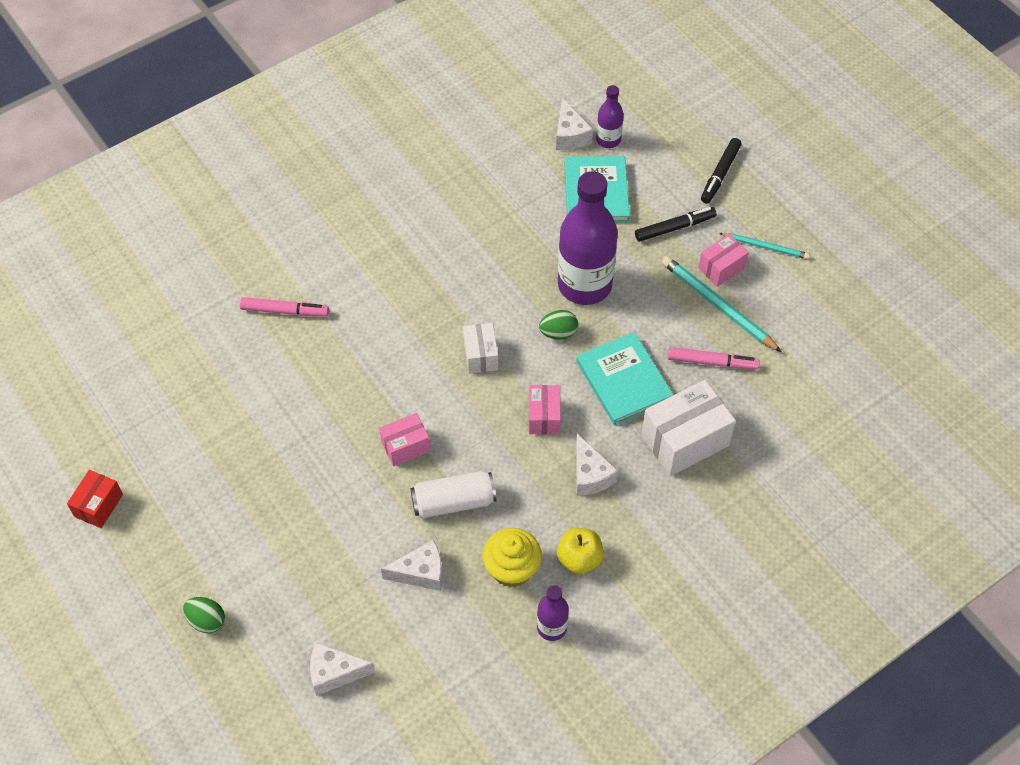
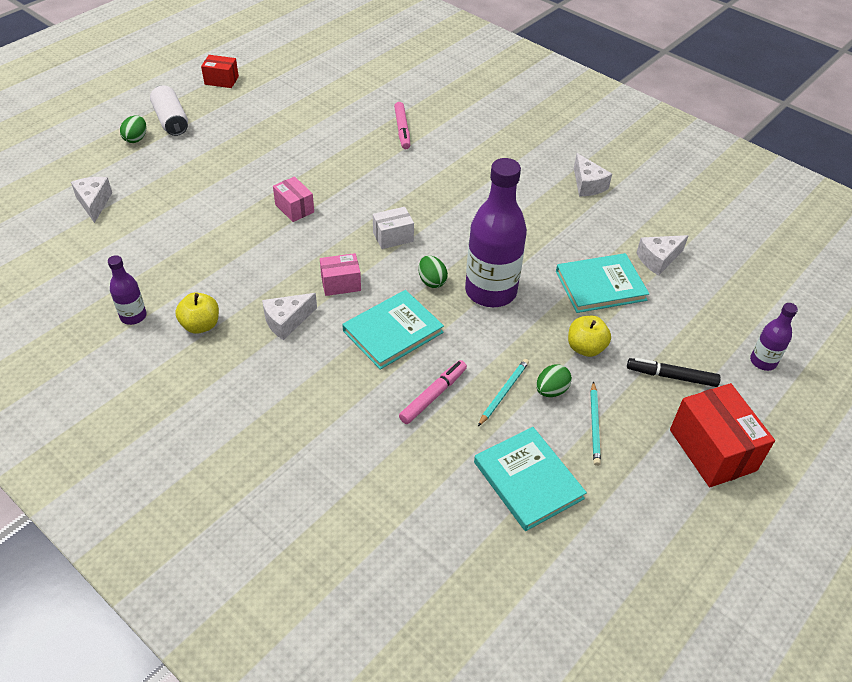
camera: 75 degrees right, 10 degrees down
white cheese [381,540,443,591] -> white cheese moved to [574,153,612,196]
white can [410,471,496,518] -> white can moved to [150,85,188,136]
yellow cupcake [482,528,542,587] -> none
purple bottle [596,85,623,148] -> purple bottle moved to [750,303,798,371]
black marker [635,207,717,242] -> yellow apple [568,316,611,357]
white box [641,380,736,476] -> none
turquoise pencil [662,256,782,352] -> turquoise pencil [478,359,529,426], size x0.61
pink marker [668,347,760,370] -> pink marker turned 135 degrees counterclockwise [399,360,467,424]
pink box [698,234,749,287] -> green egg [536,364,572,397]
none -> turquoise book [474,427,587,531]
none -> red box [670,383,775,487]

